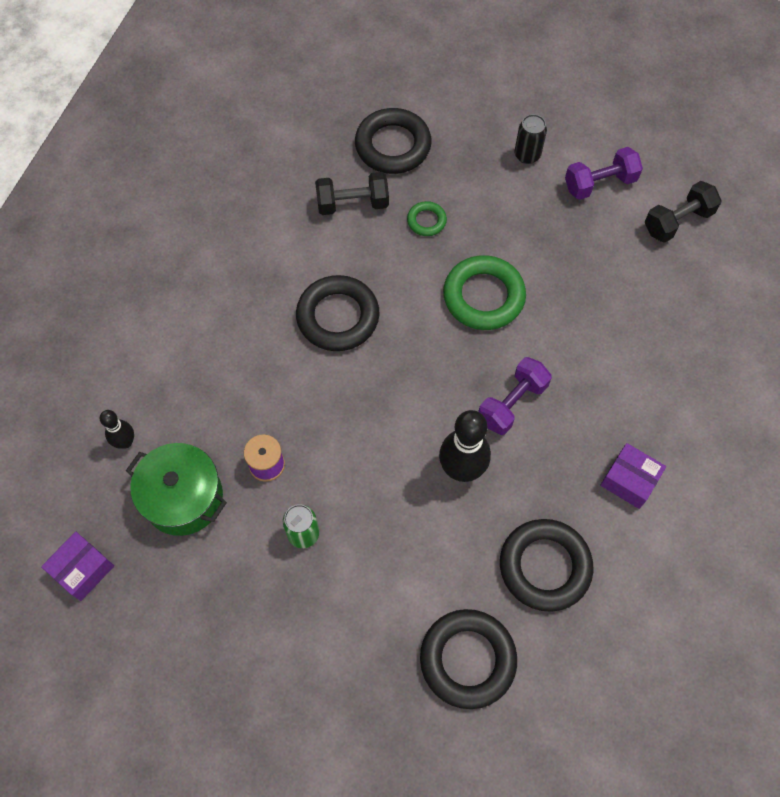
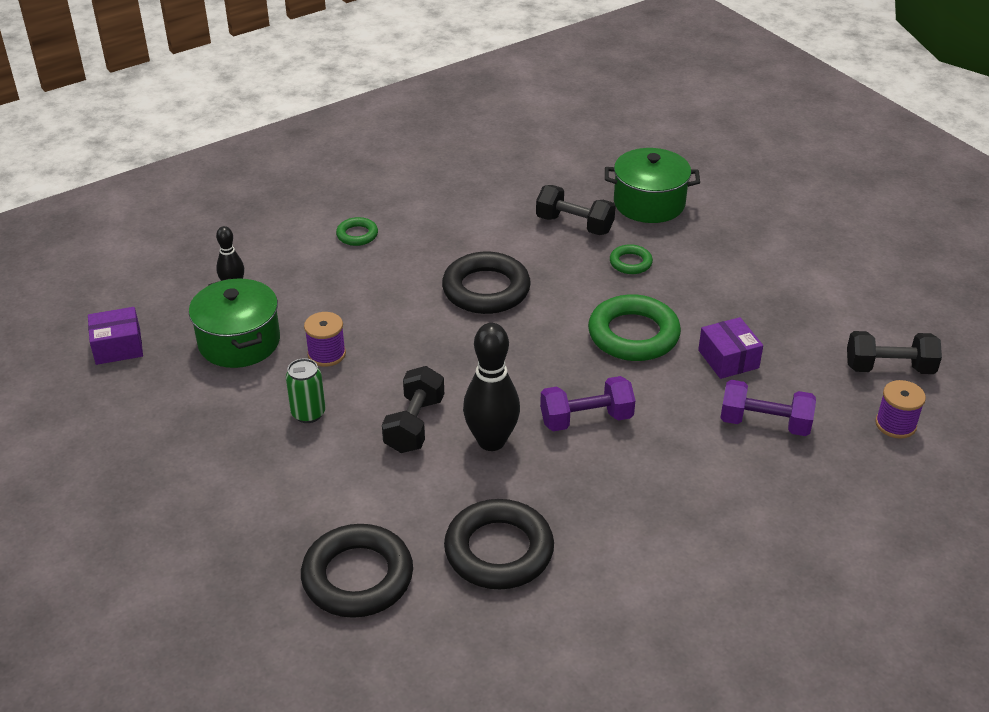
camera: 35 degrees right, 25 degrees down
black ring [355,108,432,174] -> green pot [605,148,700,223]
black can [514,114,547,164] -> none
purple dumbbell [565,147,643,200] -> purple dumbbell moved to [720,380,816,436]
purple box [600,443,666,509] -> purple box moved to [698,317,763,379]
none -> green ring [336,217,378,246]
none -> black dumbbell [382,366,444,453]
none -> purple spool [875,380,926,439]

